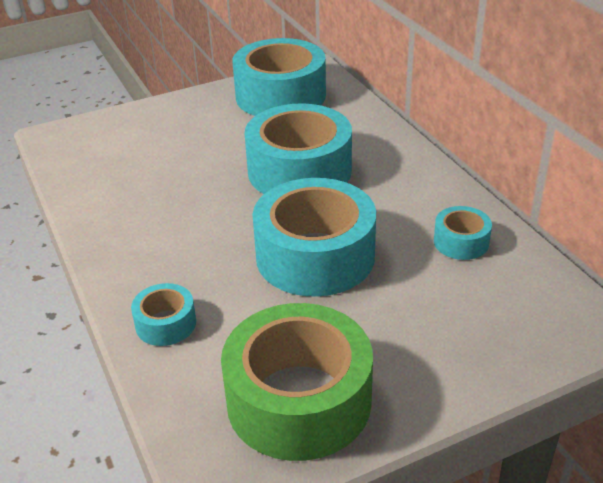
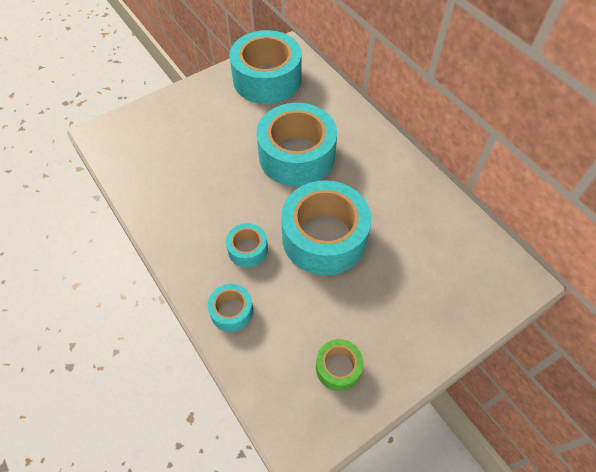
camera: 10 degrees left, 20 degrees up
green tape [221,303,373,461] -> green tape [316,339,363,391], size x0.47
turquoise tape [434,206,492,260] -> turquoise tape moved to [226,223,268,268]

